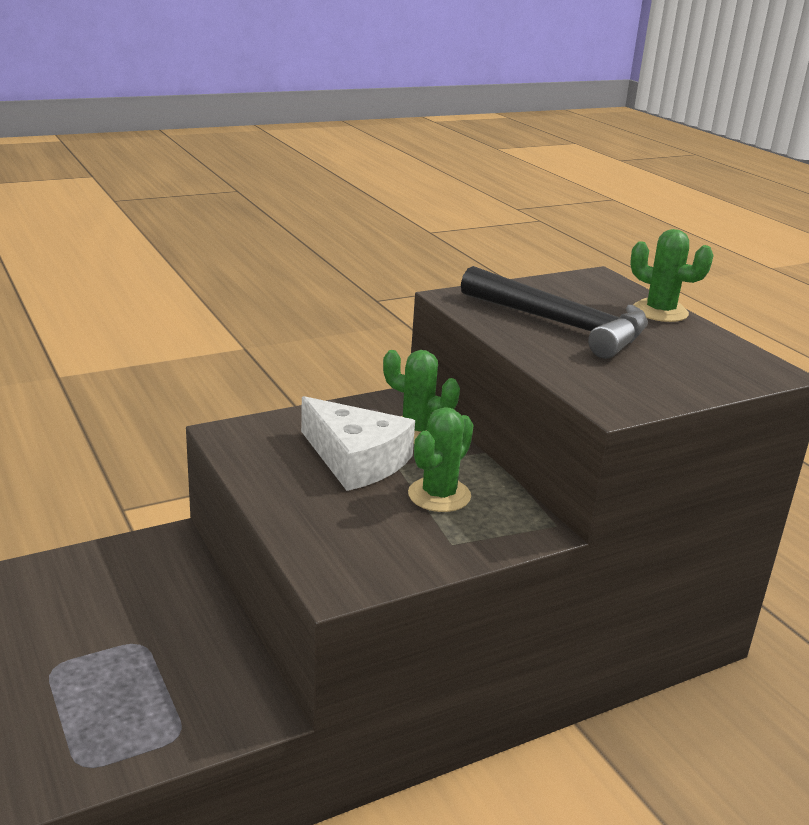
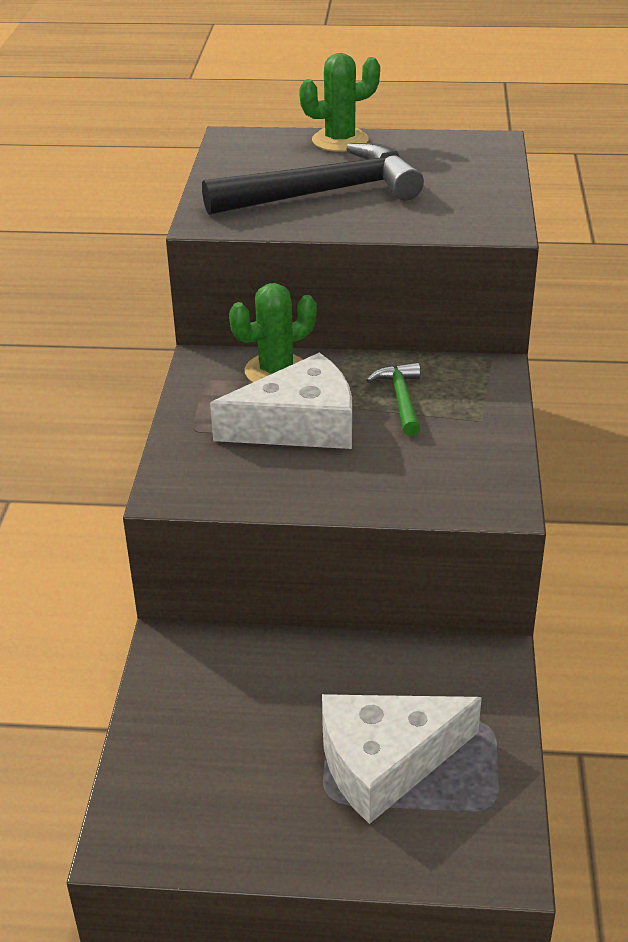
camera: 55 degrees left, 10 degrees up
green cactus [408,407,473,512] -> green hammer [367,363,421,436]
none -> white cheese [322,694,482,824]

